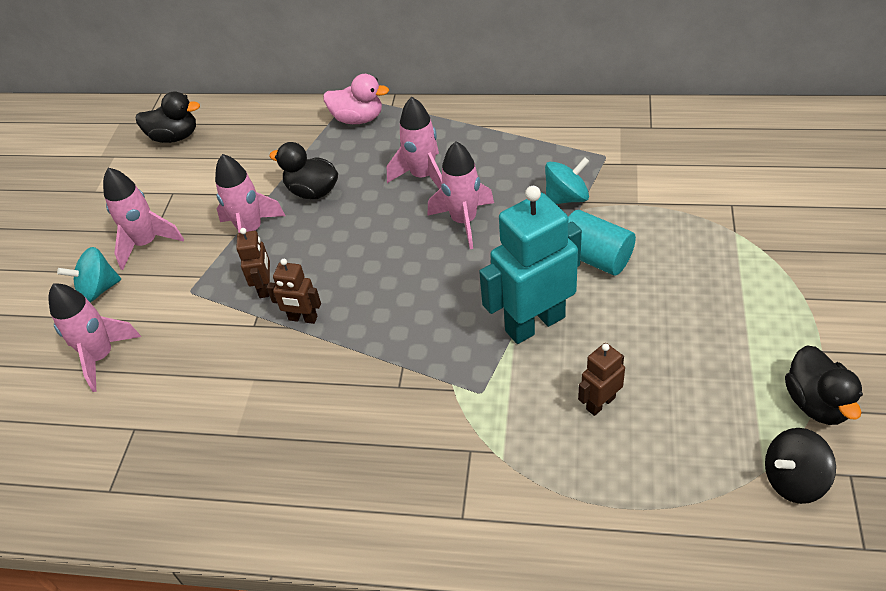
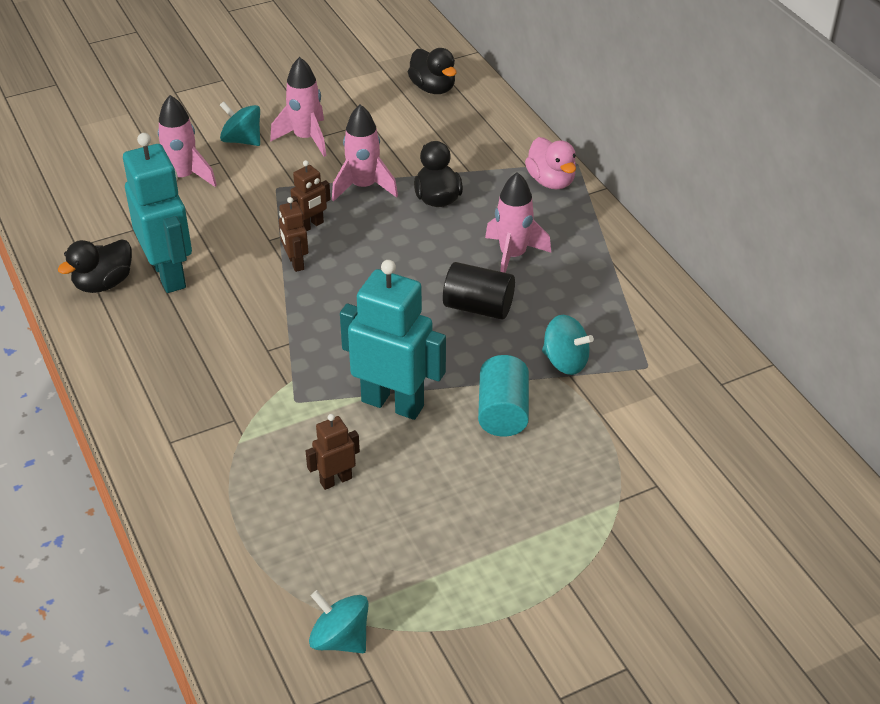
camera: 50 degrees right, 5 degrees down
pink rocket [427,141,494,249] -> black cylinder [443,262,515,320]
brown robot [578,343,625,416] -> brown robot turned 45 degrees counterclockwise [306,414,360,490]
black spinning top [765,428,836,504] -> turquoise spinning top [309,590,369,653]
black duck [785,345,863,425] -> black duck moved to [58,239,132,293]
none -> turquoise robot [123,133,192,293]

